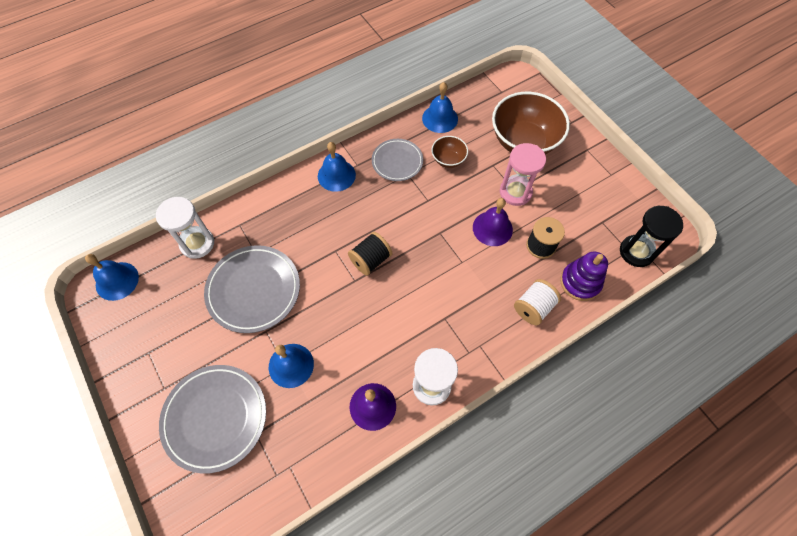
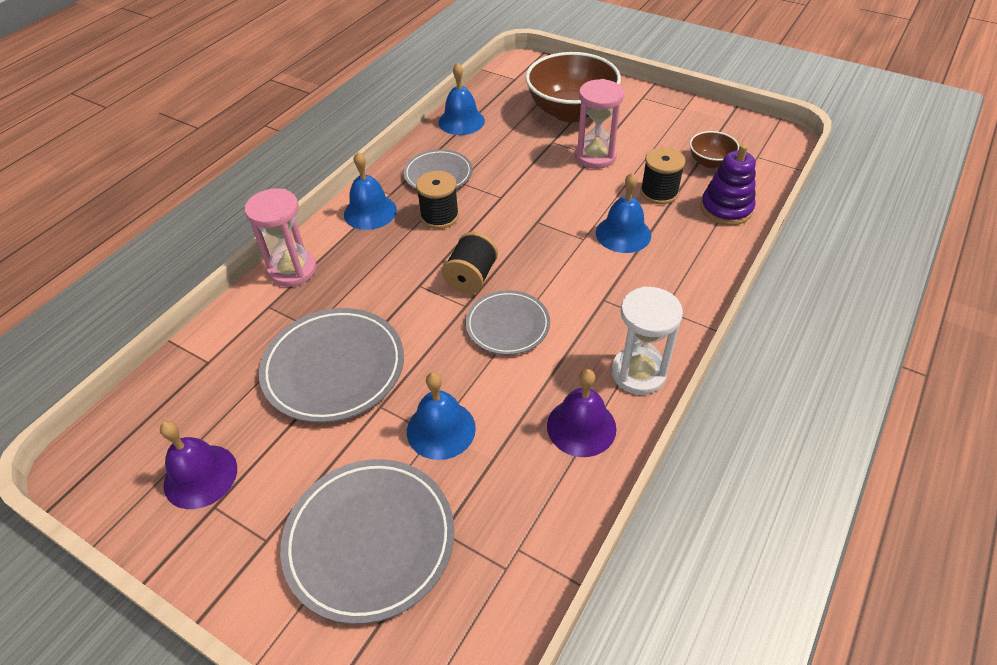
camera: 25 degrees left, 15 degrees down
blue bell [85,254,139,301] -> blue bell moved to [596,173,651,253]
white hourglass [156,197,214,259] -> none
brown bowl [431,136,468,168] -> brown bowl moved to [690,131,739,168]
purple bell [473,198,513,246] -> purple bell moved to [160,421,237,509]
white spool [514,279,561,325] -> none
black hourglass [620,206,683,267] -> none
none -> pink hourglass [244,189,317,287]
none -> black spool [416,171,459,229]
none -> grey plate [466,290,550,355]

